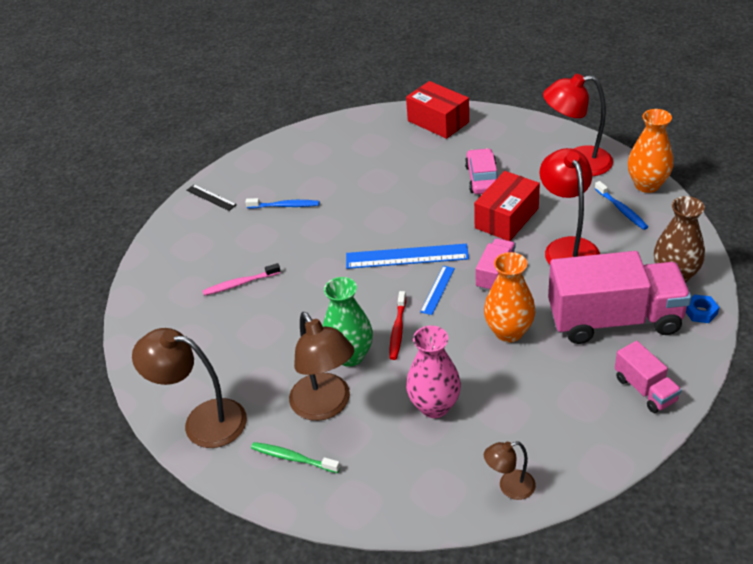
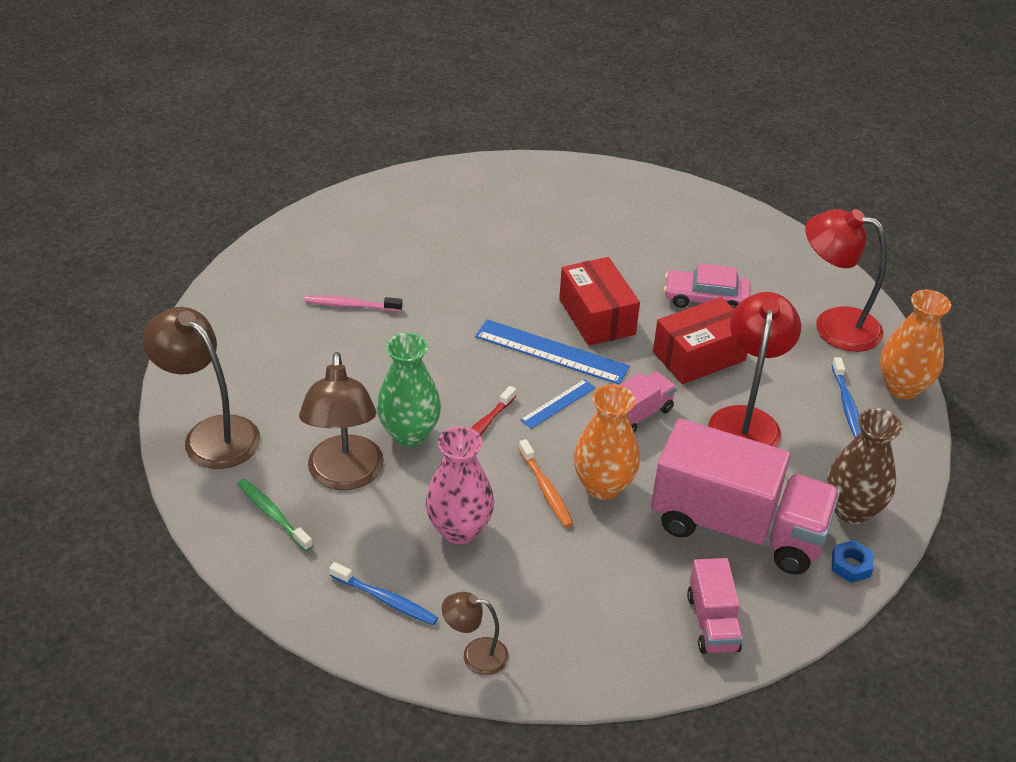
camera: 20 degrees right, 0 degrees up
black ruler [186,185,237,211] -> none
blue toothbrush [246,198,319,208] -> blue toothbrush moved to [329,562,438,625]
red box [406,81,469,139] -> red box moved to [559,257,640,346]
pink car [465,148,498,194] -> pink car turned 105 degrees counterclockwise [664,263,751,309]
none -> orange toothbrush [519,439,573,527]

